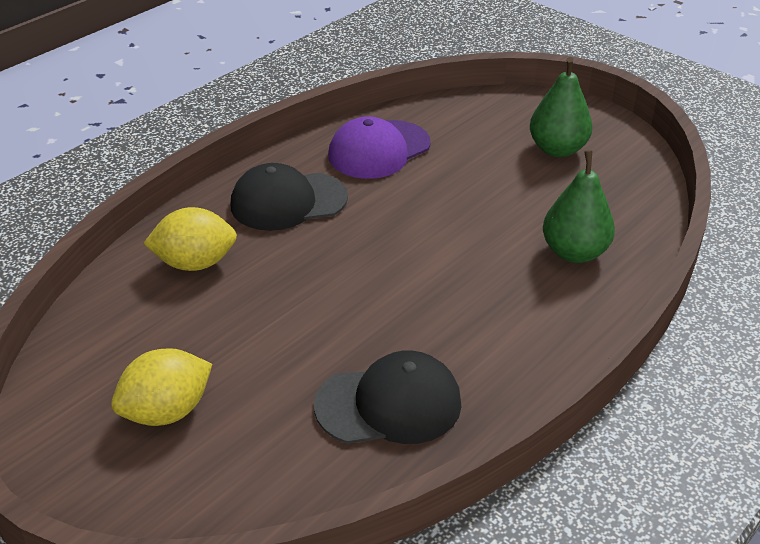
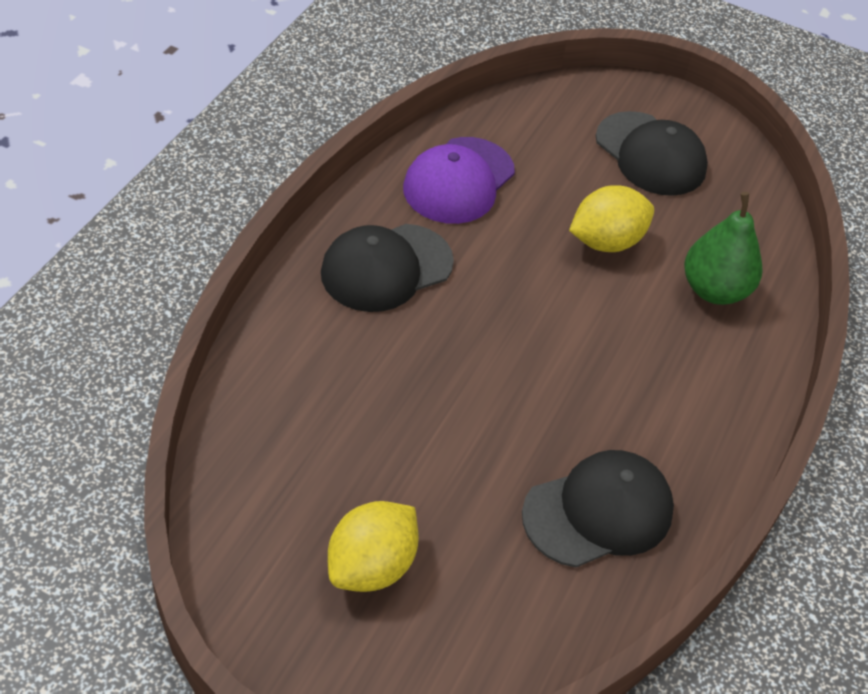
camera: 20 degrees left, 10 degrees up
yellow lemon [143,207,237,271] -> yellow lemon moved to [569,185,654,252]
green pear [530,57,593,157] -> black cap [596,111,708,196]

